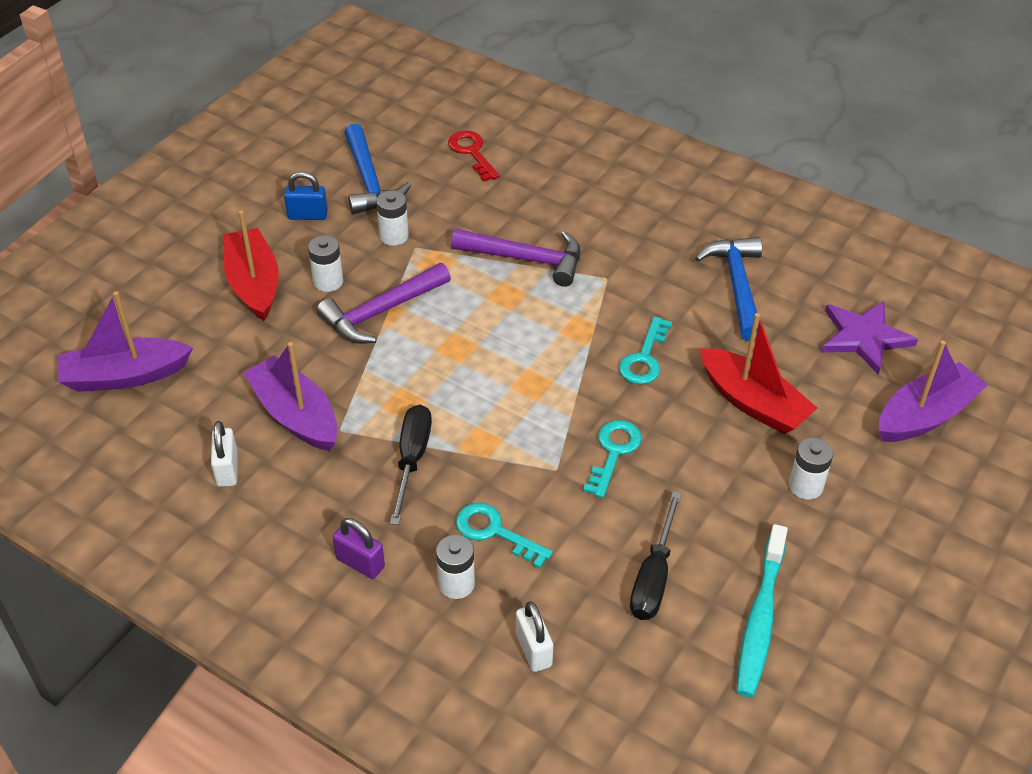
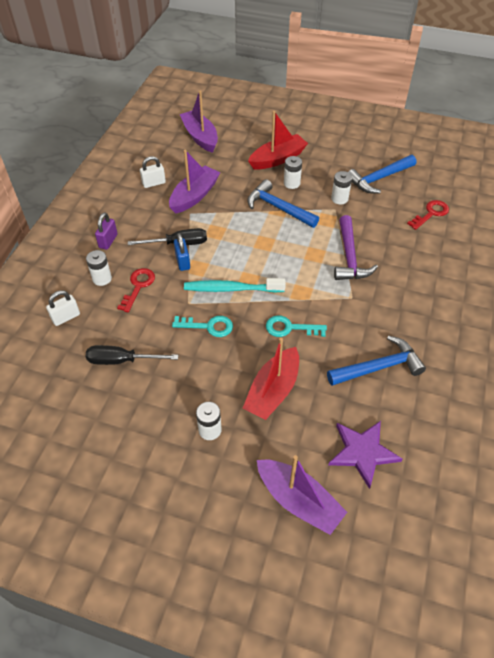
camera: 75 degrees right, 5 degrees up
blue padlock [284,171,328,220] -> blue padlock moved to [174,233,190,271]
purple hammer [316,263,451,344] -> blue hammer [247,179,319,228]
turquoise key [456,502,553,569] -> red key [117,268,155,312]
turquoise toothbrush [737,524,788,697] -> turquoise toothbrush moved to [184,278,286,292]

